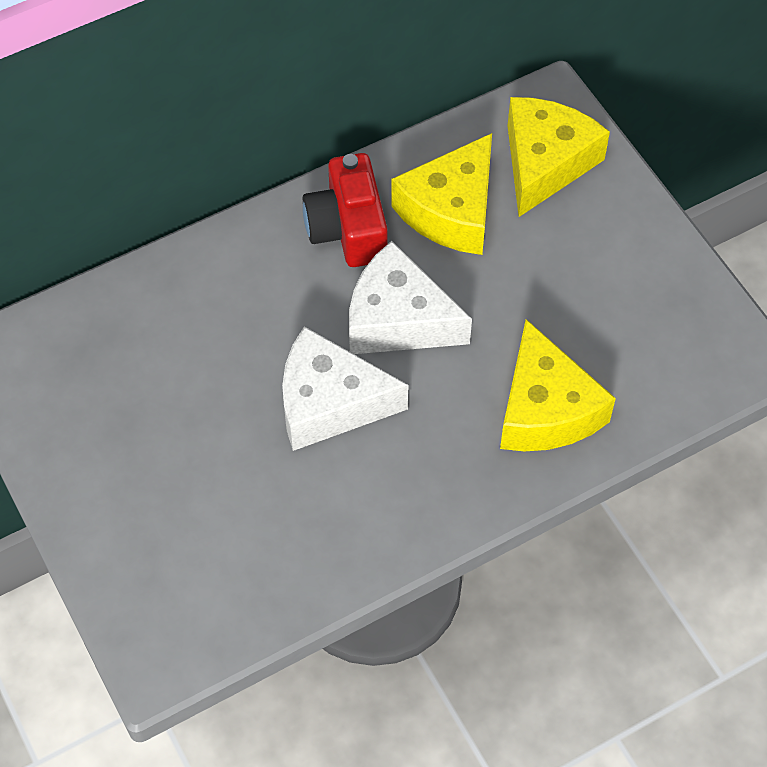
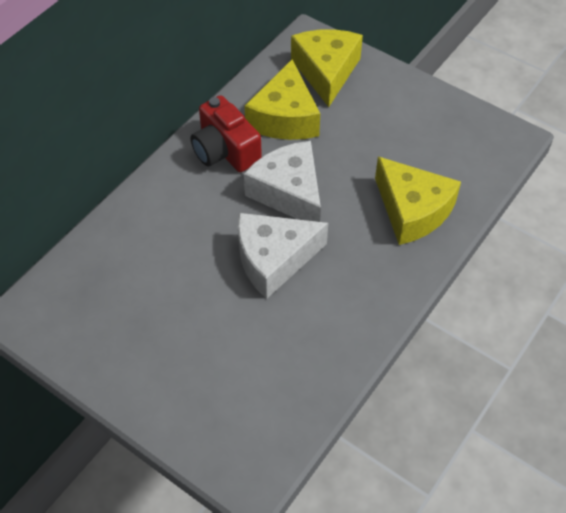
camera: 25 degrees left, 5 degrees down
white cheese [349,241,472,354] -> white cheese turned 60 degrees clockwise [244,141,321,222]

